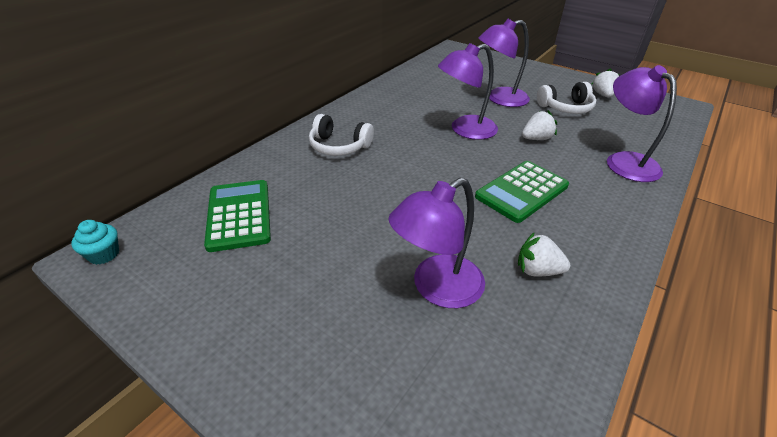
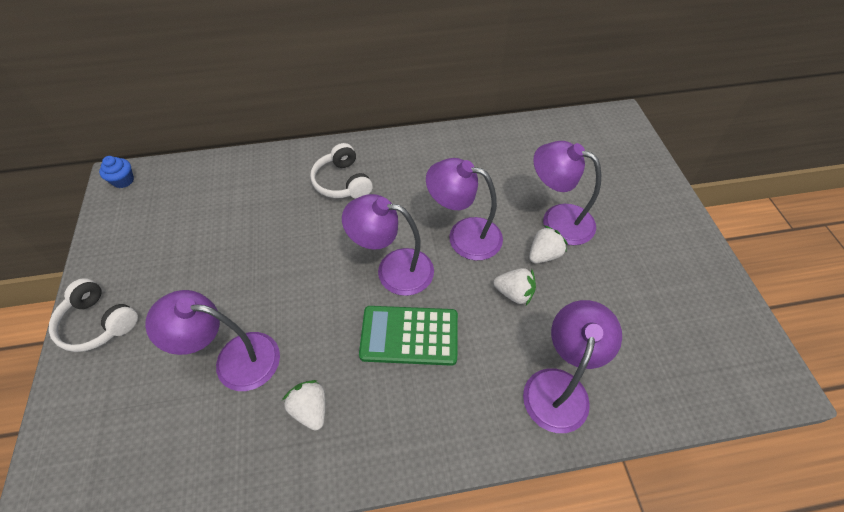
camera: 45 degrees right, 15 degrees up
turquoise cupcake [71,220,119,265] -> blue cupcake [99,156,134,188]
green calculator [204,180,271,252] -> none
white headphones [537,82,596,114] -> white headphones moved to [49,278,138,352]
white strawberry [592,68,620,98] -> white strawberry moved to [529,225,568,263]
none -> purple lamp [342,194,434,296]

